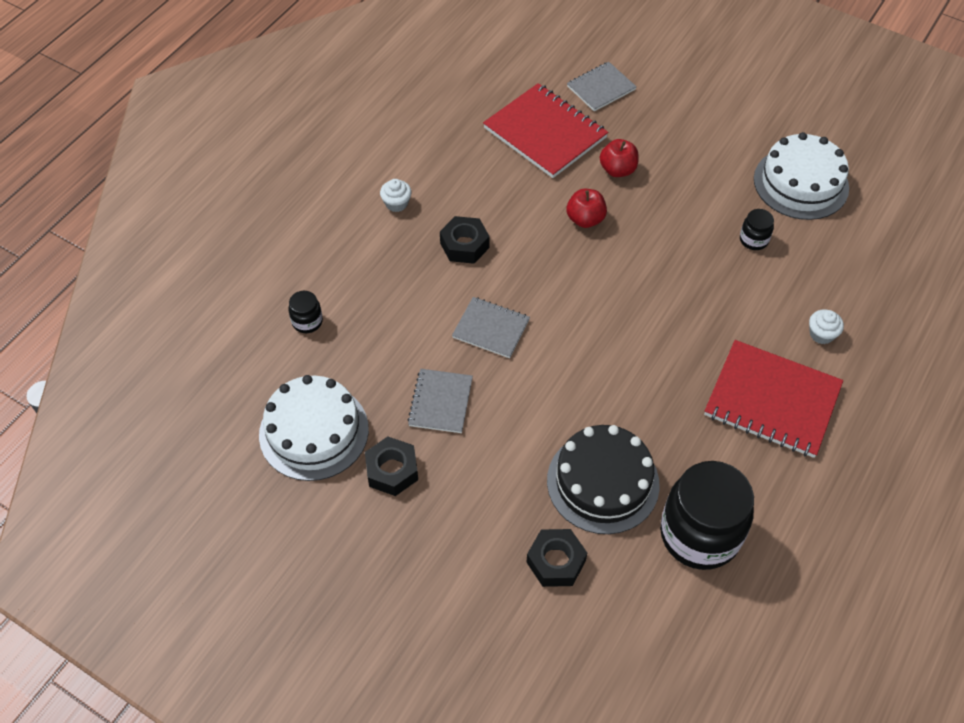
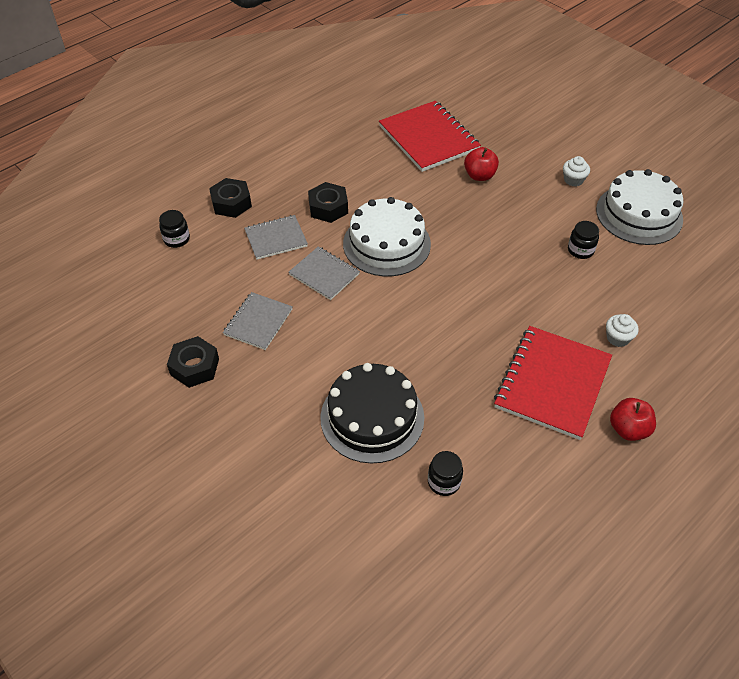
camera: 15 degrees right, 5 degrees down
white cake [259,375,369,481] -> white cake moved to [343,197,431,276]
white cupcake [380,179,412,212] -> white cupcake moved to [563,156,590,187]
black nut [526,529,587,587] -> black nut moved to [209,178,252,218]
grey notebook [567,62,637,111] -> grey notebook moved to [244,215,308,260]
red apple [567,189,607,228] -> red apple moved to [610,398,656,441]
black jar [660,461,754,570] -> black jar [428,451,463,496], size x0.43
red notebook [704,340,843,458] -> red notebook turned 75 degrees clockwise [494,326,612,440]

